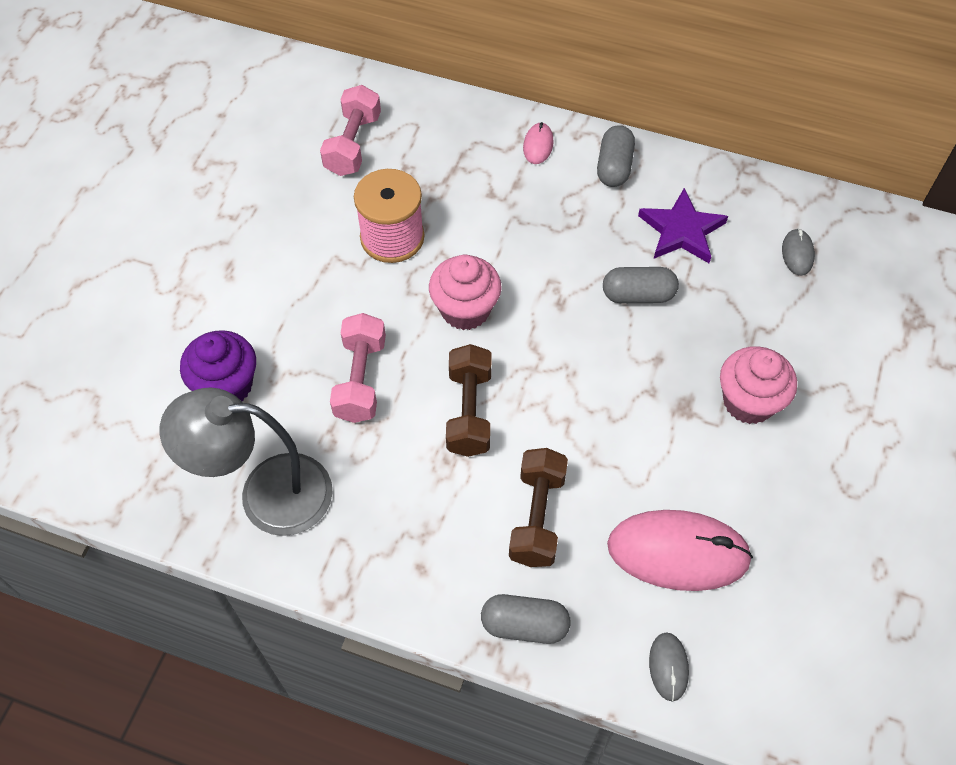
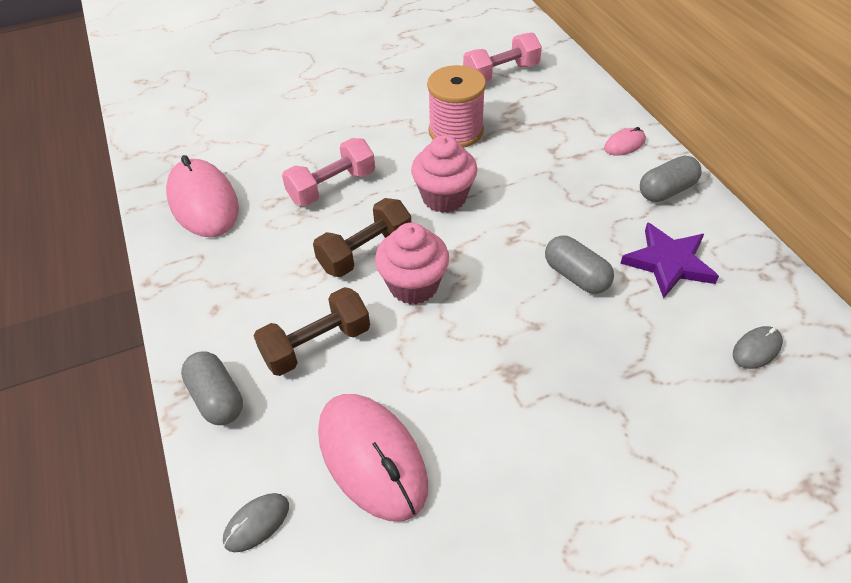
camera: 50 degrees right, 10 degrees down
grey lamp [159,387,333,536] -> pink mouse [166,155,239,237]
purple cupcake [180,330,256,401] -> none
pink cupcake [720,346,797,424] -> pink cupcake moved to [375,223,449,304]

